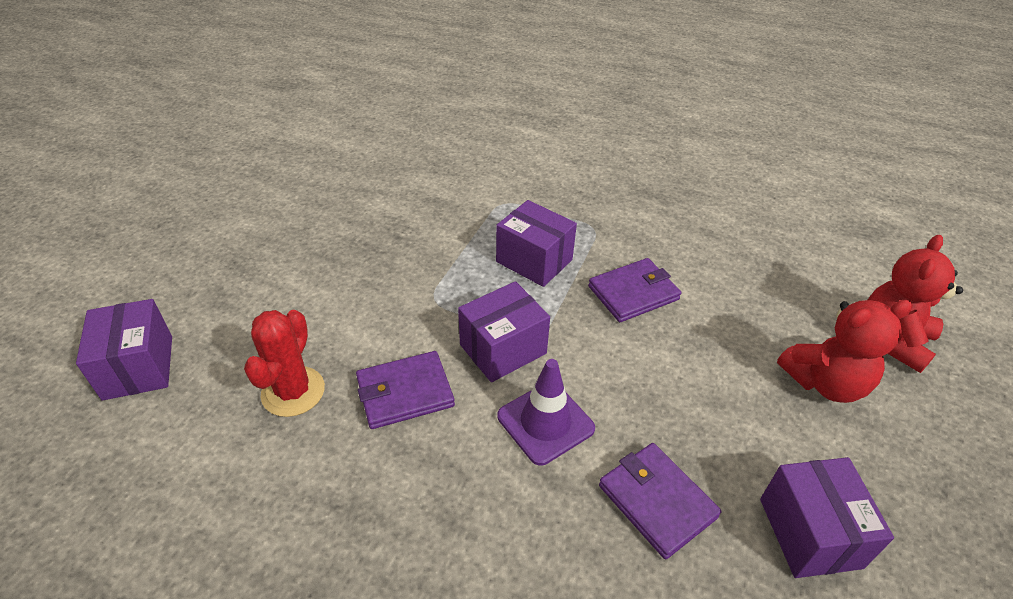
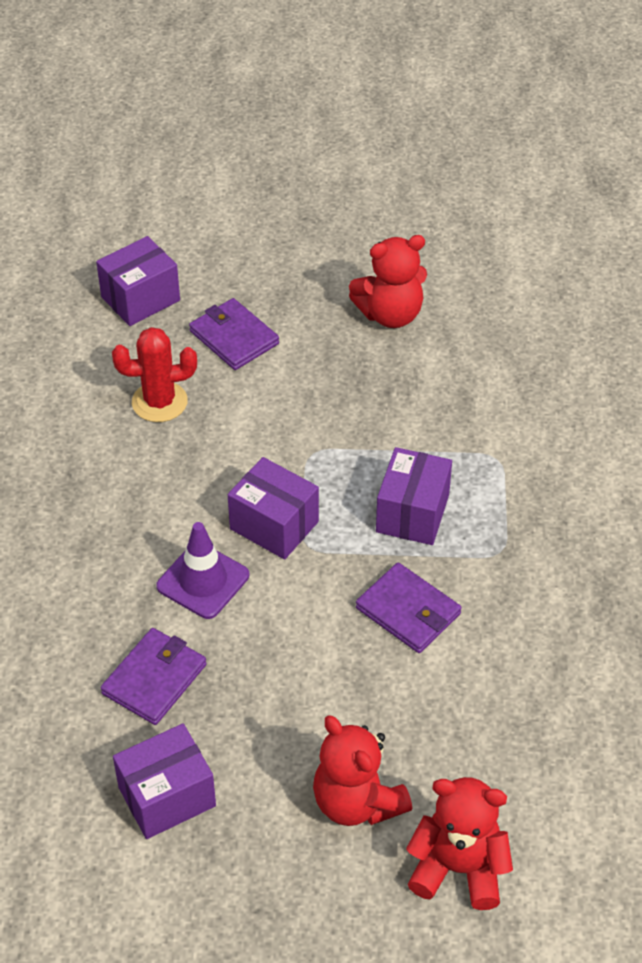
camera: 70 degrees right, 5 degrees up
purple wallet [356,351,455,429] -> purple wallet moved to [189,298,279,370]
none -> red teddy bear [349,235,427,328]

